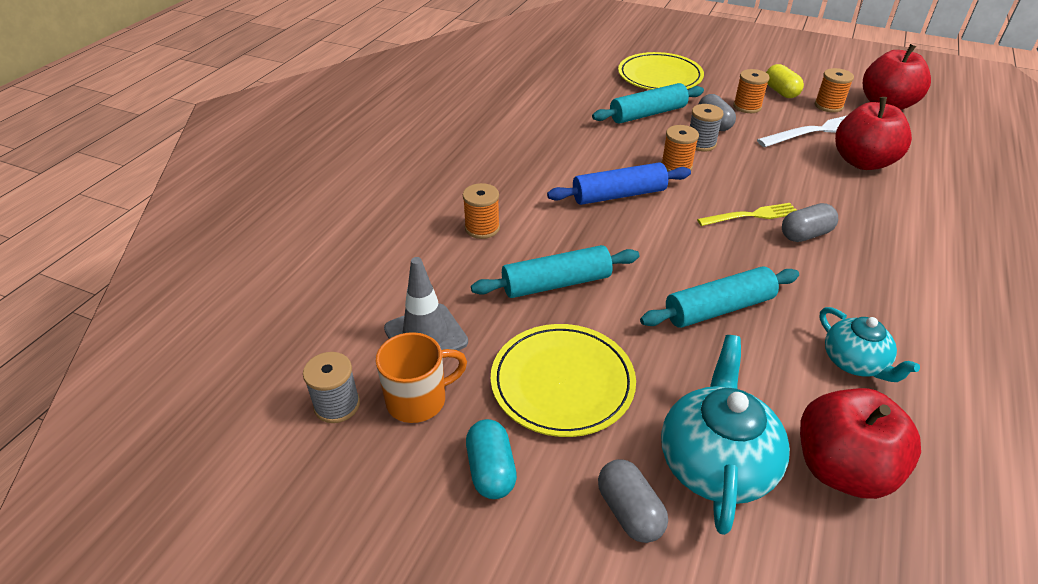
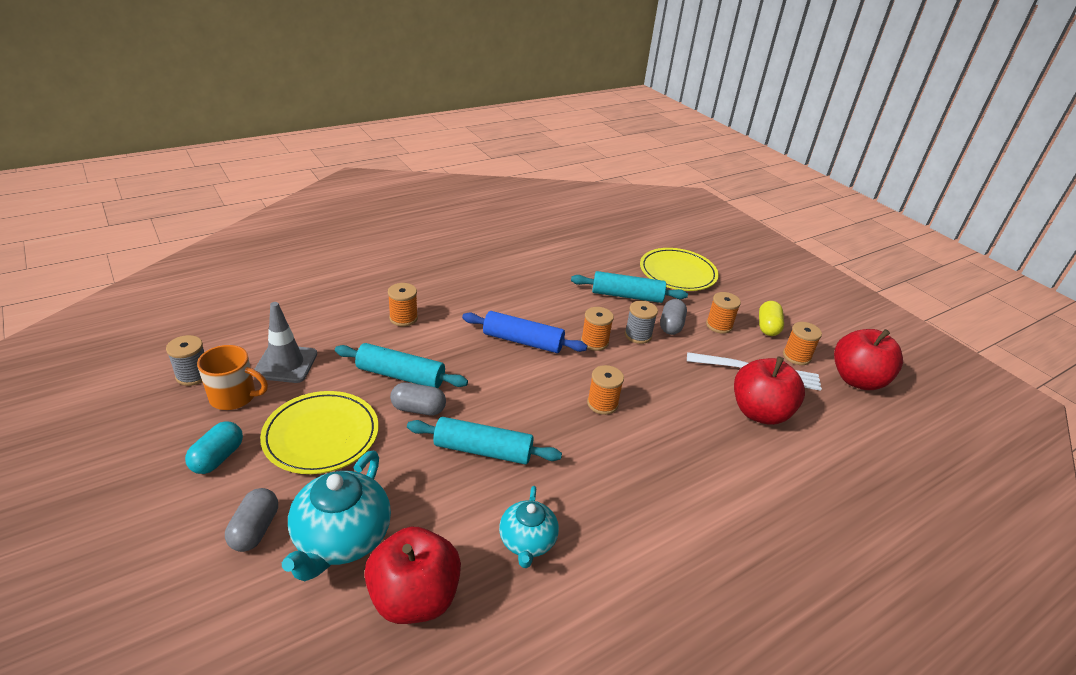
camera: 30 degrees right, 5 degrees down
turquoise teapot [661,335,790,535] -> turquoise teapot turned 150 degrees clockwise [282,451,391,581]
yellow fork [697,203,797,226] -> orange spool [587,365,624,415]
grey capsule [782,203,838,242] -> grey capsule moved to [390,382,446,415]

